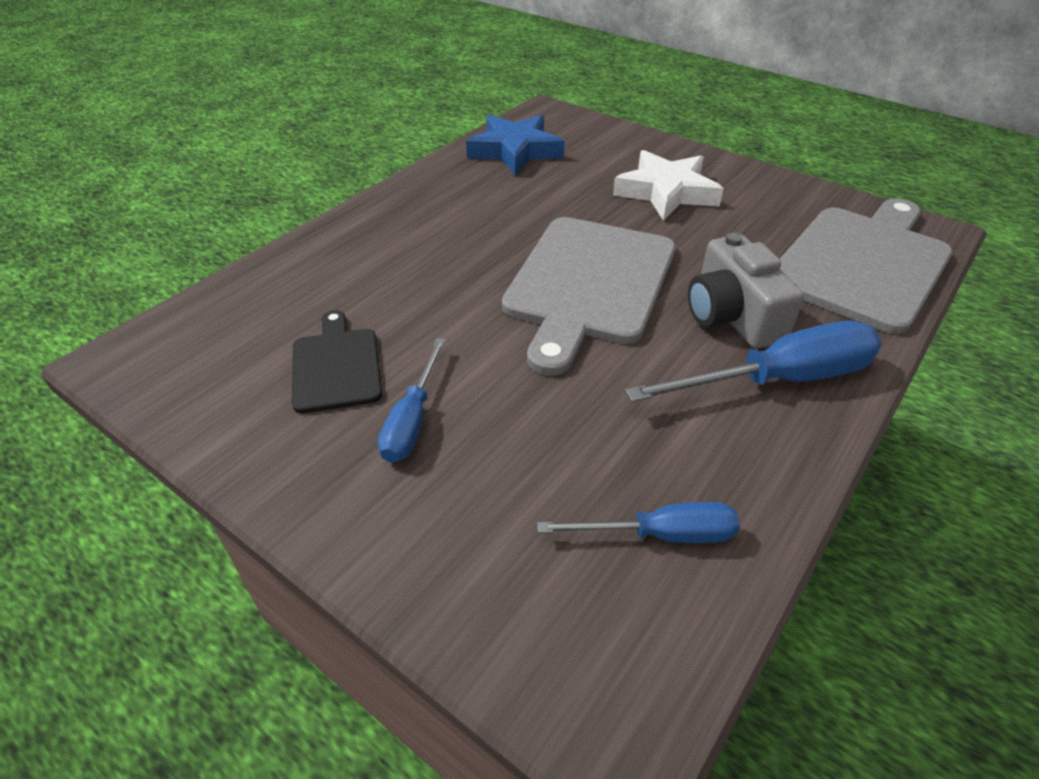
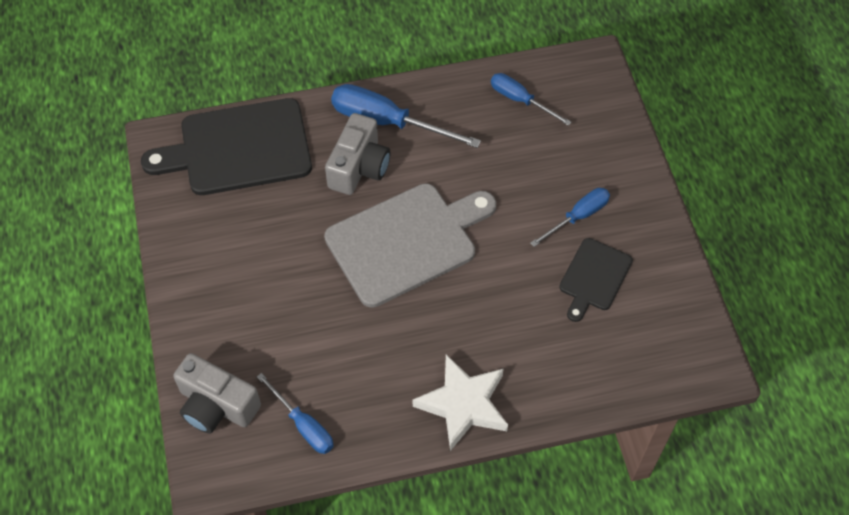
camera: 140 degrees left, 15 degrees up
blue star [466,115,565,175] -> blue screwdriver [257,373,333,454]
white star [613,150,724,221] -> white star moved to [413,354,508,451]
grey cutting board [780,198,953,334] -> black cutting board [141,98,312,195]
none -> grey camera [173,353,261,434]

